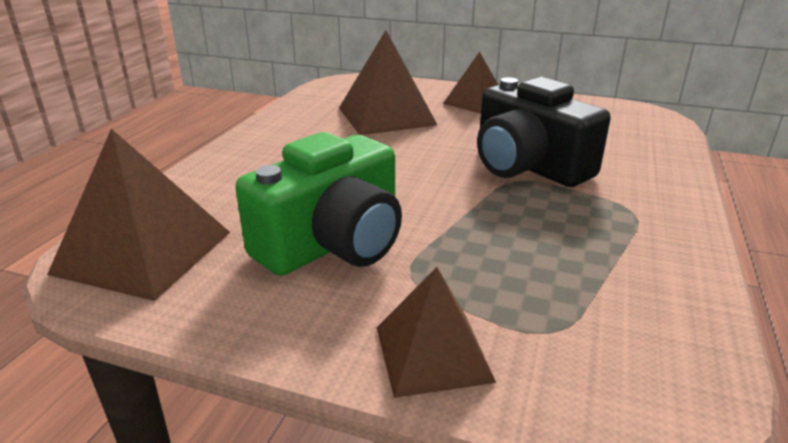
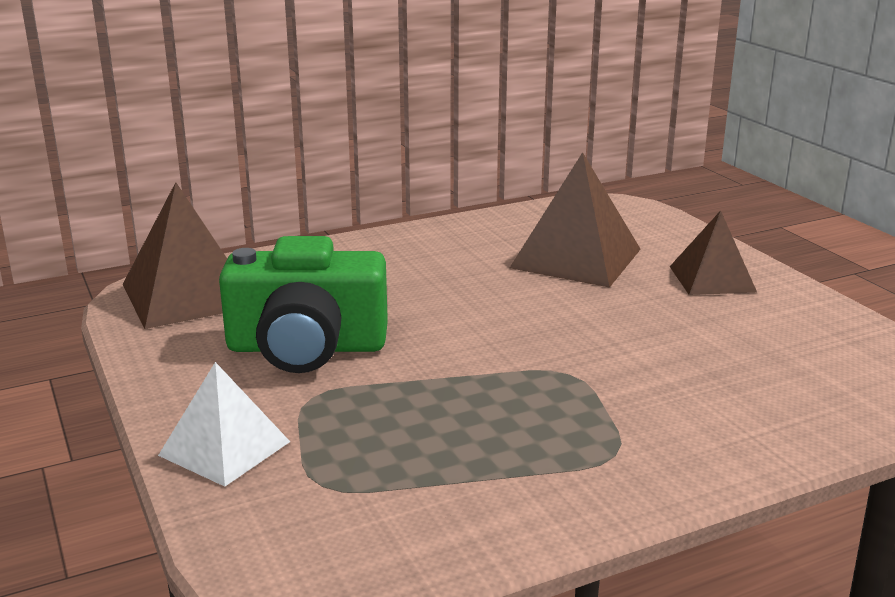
camera: 45 degrees right, 5 degrees down
brown pyramid [376,267,496,398] -> white pyramid [158,362,290,487]
black camera [477,77,611,187] -> none

